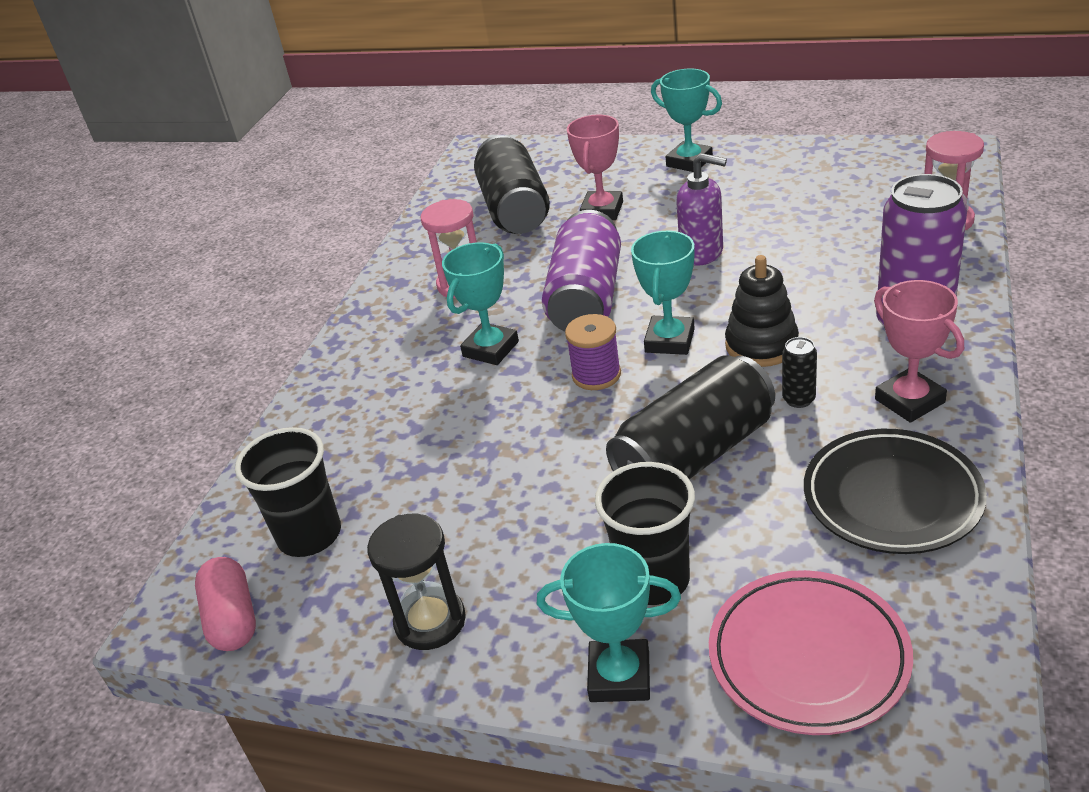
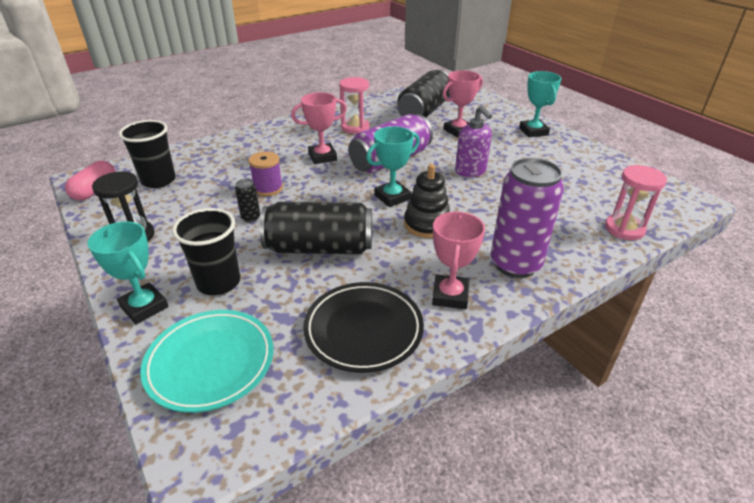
camera: 35 degrees right, 0 degrees up
turquoise trophy [442,242,519,365] -> pink trophy [291,92,347,164]
purple spool [565,314,621,390] -> purple spool moved to [249,151,283,196]
pink plate [709,570,913,735] -> turquoise plate [140,310,273,413]
black can [782,337,817,408] -> black can moved to [235,179,260,222]

